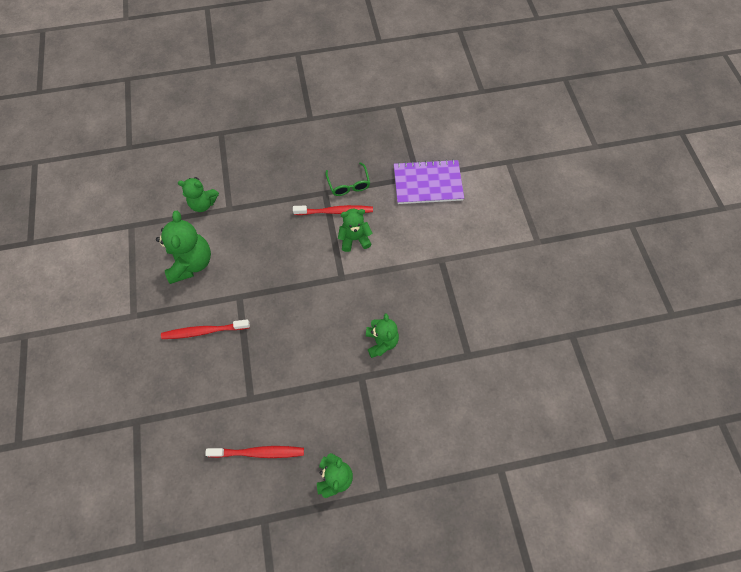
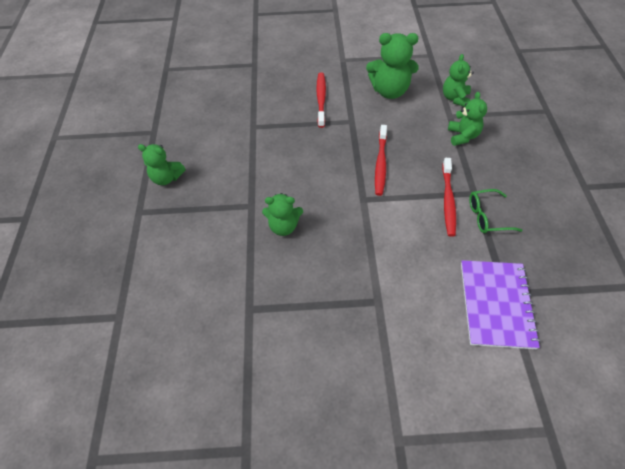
camera: 100 degrees right, 10 degrees down
red toothbrush [205,446,304,458] -> red toothbrush moved to [375,125,387,196]
green teddy bear [338,209,372,252] -> green teddy bear moved to [448,92,487,146]

